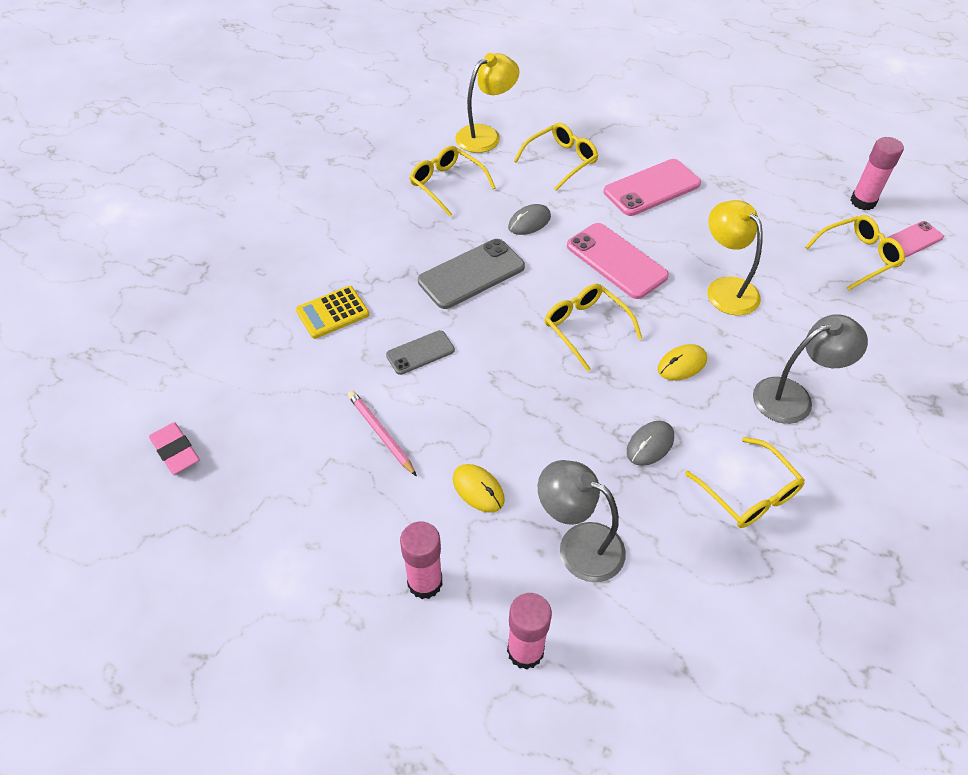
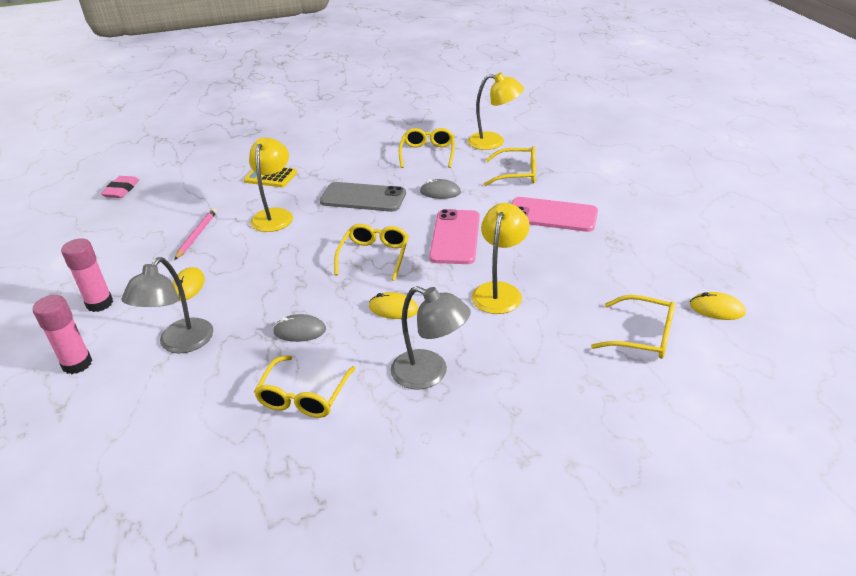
camera: 50 degrees right, 15 degrees down
grey phone [386,330,455,375] -> yellow lamp [249,138,293,232]
grey lamp [538,460,626,582] -> grey lamp turned 150 degrees counterclockwise [121,257,213,353]
pink glue stick [850,137,904,210] -> yellow mouse [690,292,746,320]
pink phone [887,221,944,257] -> none

